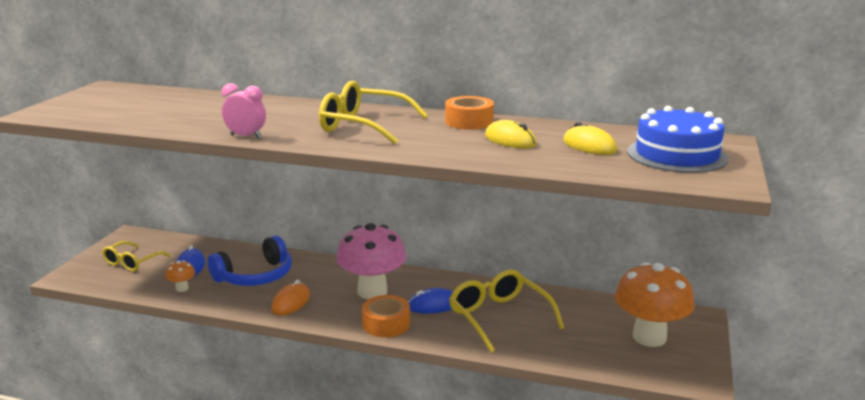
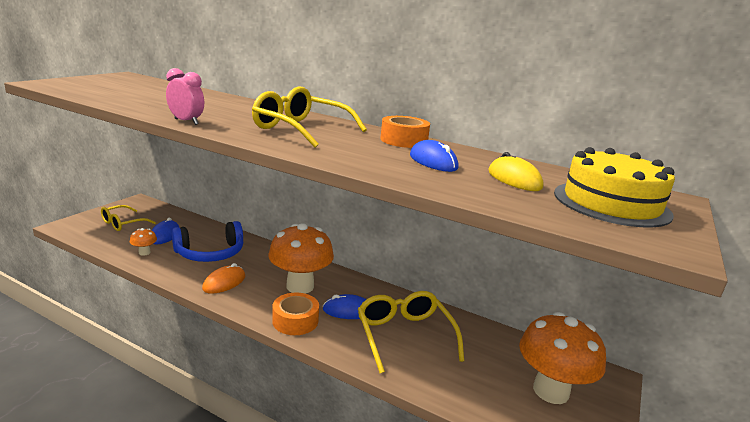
camera: 10 degrees right, 0 degrees up
pink mushroom [336,223,406,299] -> orange mushroom [268,223,334,294]
yellow mouse [485,120,537,149] -> blue mouse [410,140,458,172]
blue cake [627,106,729,173] -> yellow cake [554,147,675,227]

